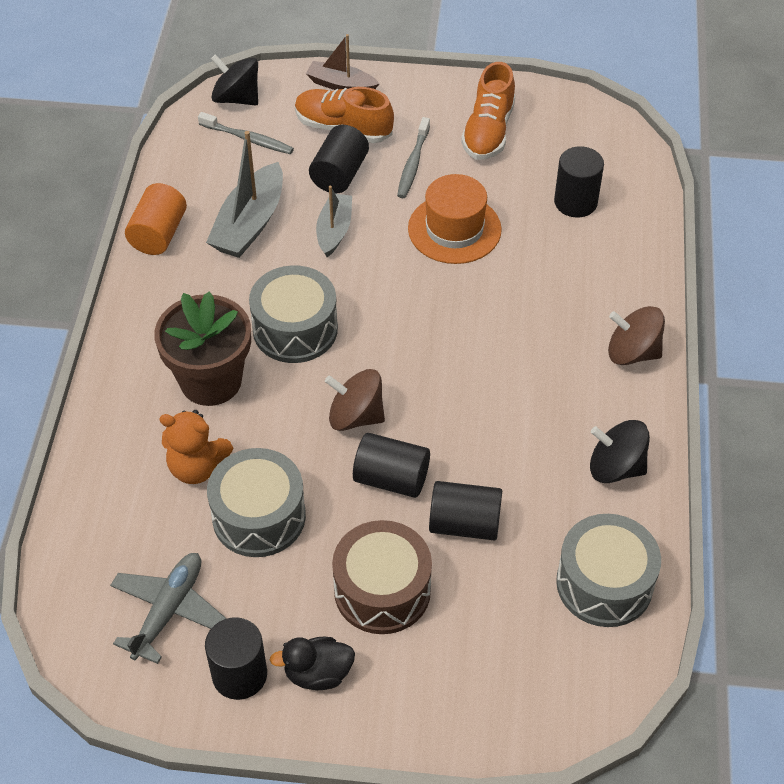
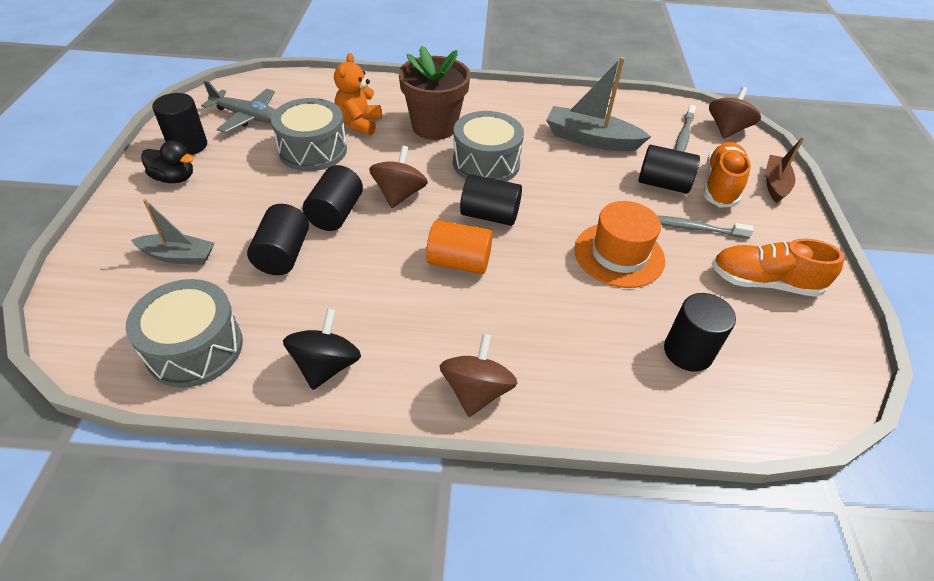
camera: 85 degrees right, 5 degrees down
orange cylinder [125,183,187,255] -> orange cylinder moved to [426,220,493,274]
black spinning top [211,54,258,106] -> brown spinning top [709,87,761,138]
black duck [270,637,355,690] -> black duck turned 120 degrees clockwise [141,141,194,183]
grey boat [316,186,352,257] -> grey boat moved to [131,199,215,265]
brown drum [332,520,432,634] -> none
none -> black cylinder [460,174,522,226]

